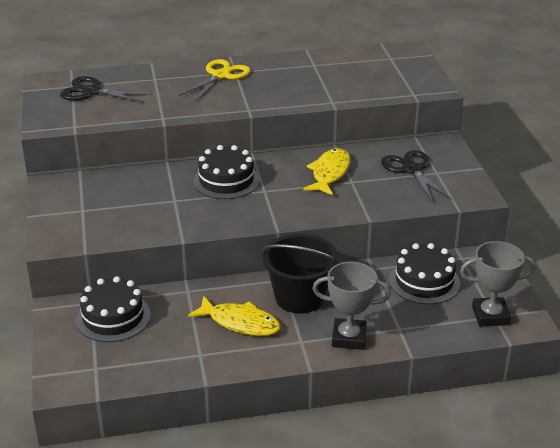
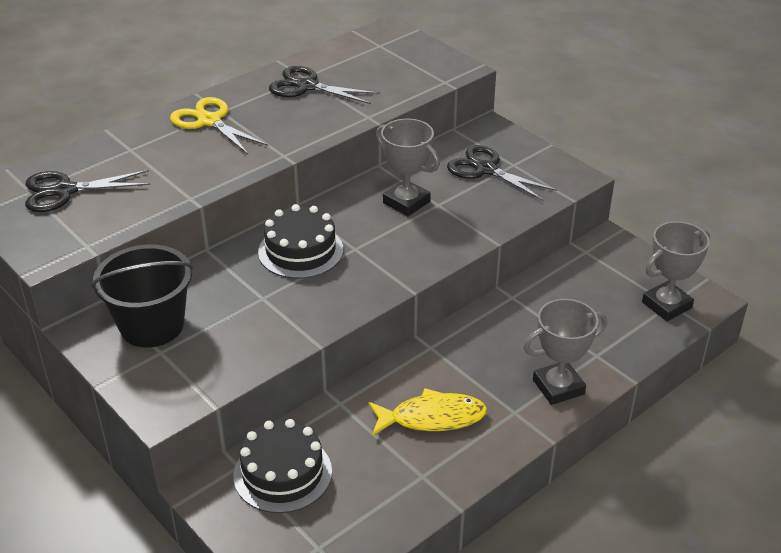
camera: 30 degrees left, 5 degrees up
yellow scissors [179,59,251,102] -> yellow scissors turned 45 degrees counterclockwise [170,97,268,154]
black bucket [262,234,339,313] -> black bucket moved to [91,245,194,347]
yellow fish [303,148,351,196] -> grey trophy [376,119,440,216]
black cake [389,243,460,304] -> none
none -> black scissors [269,66,380,104]

